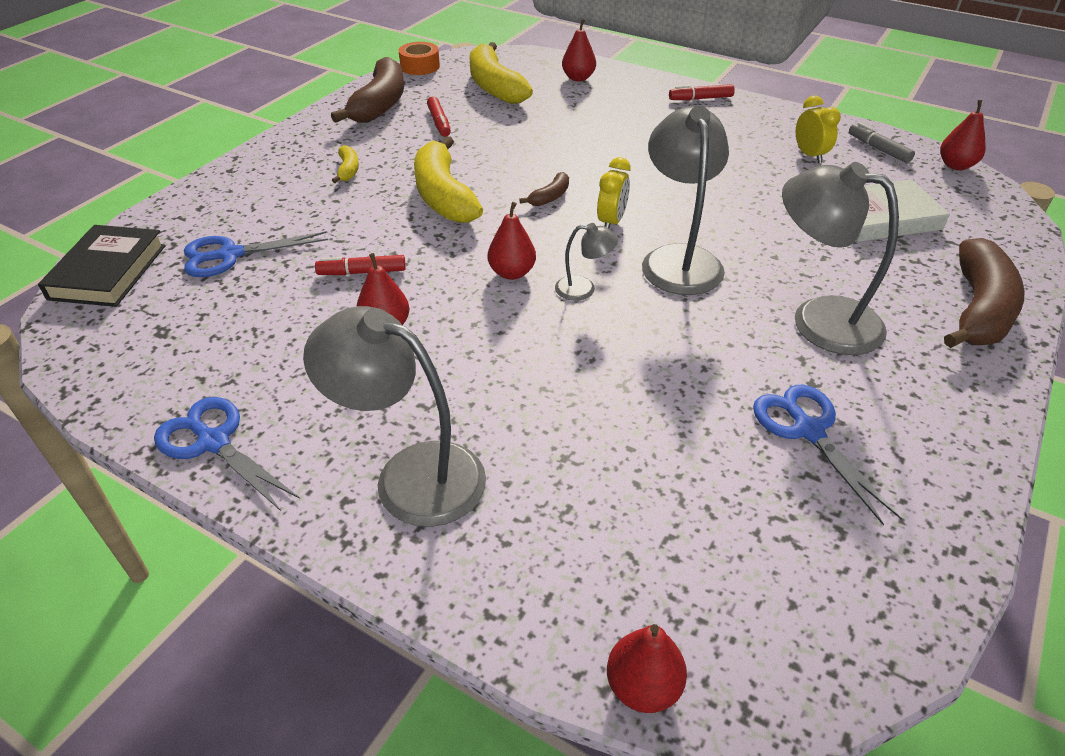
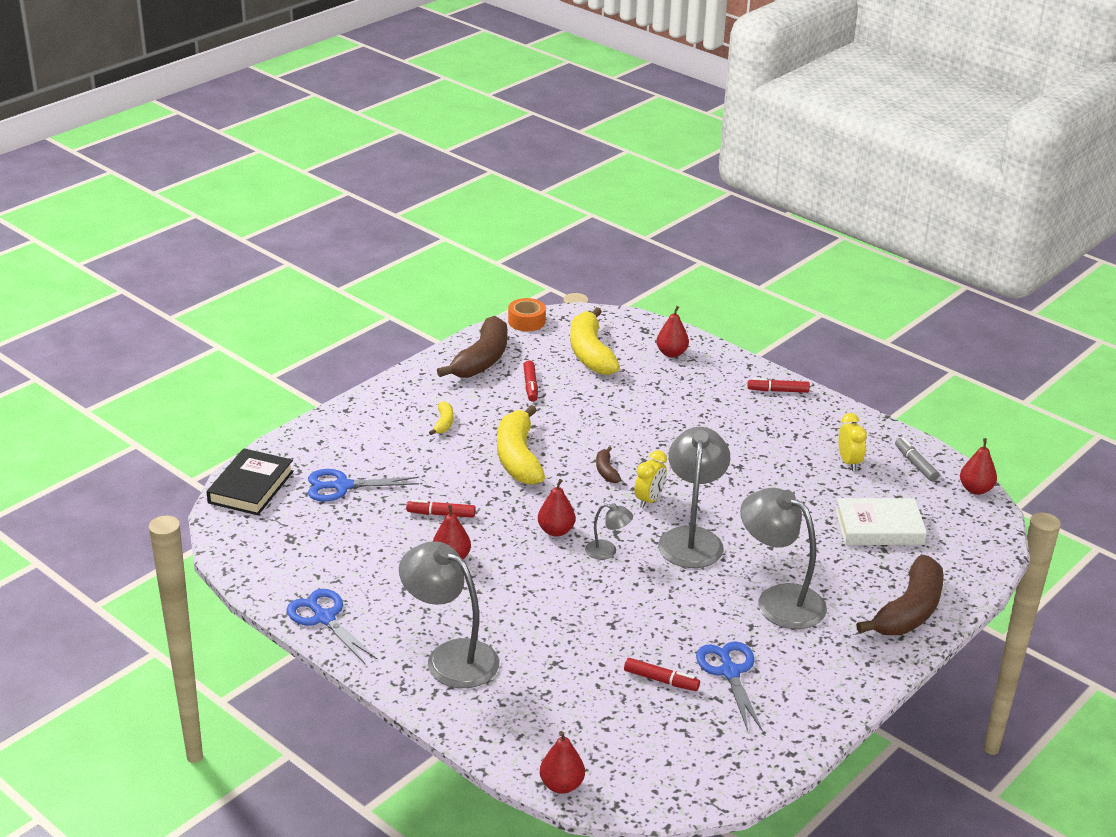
camera: 10 degrees right, 10 degrees down
brown banana [519,172,569,206] -> brown banana turned 120 degrees clockwise [596,447,621,483]
none -> red marker [624,658,700,691]

